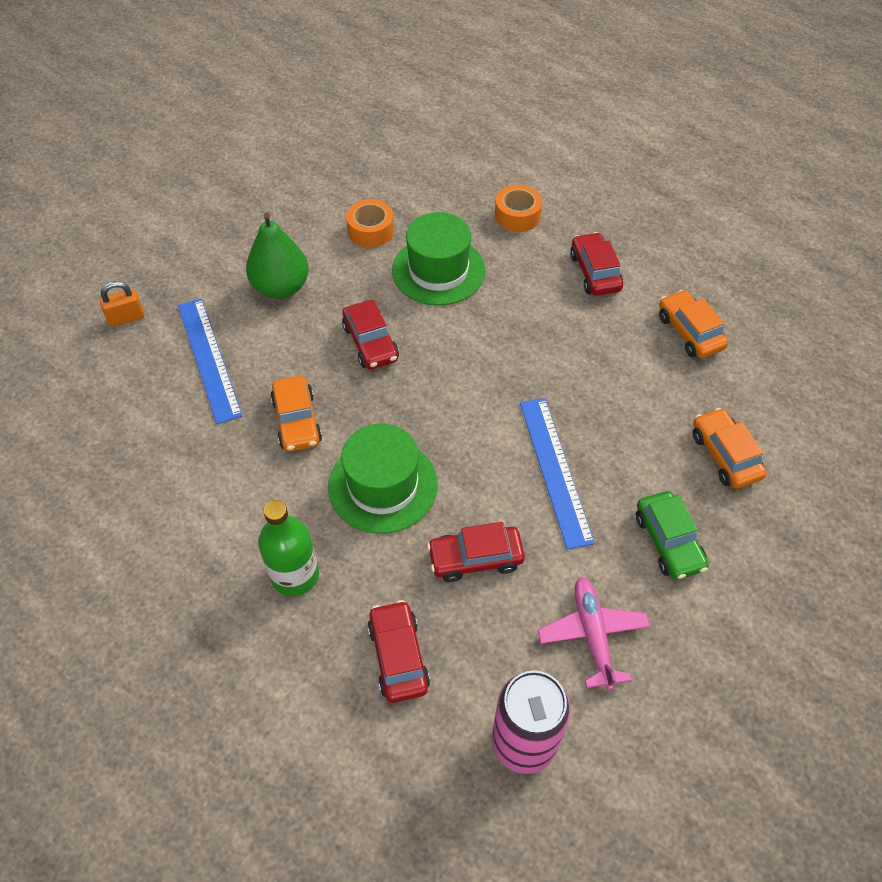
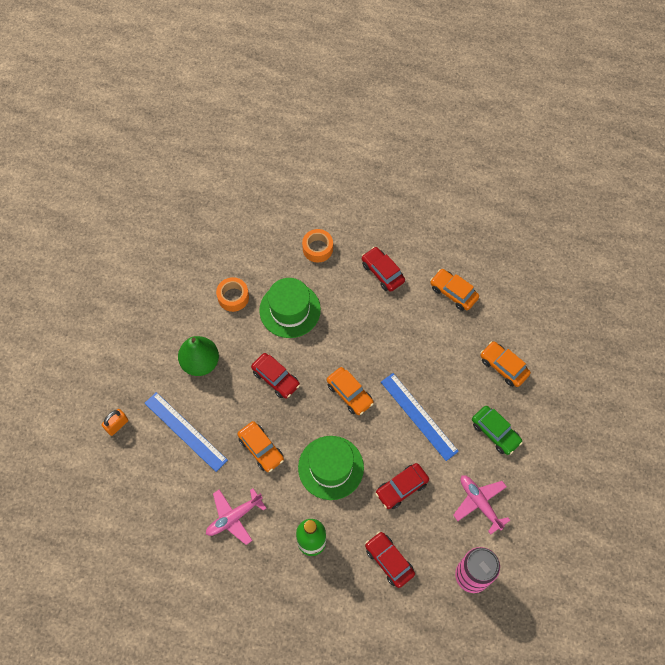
camera: 25 degrees left, 10 degrees up
none -> pink plane [206,488,266,545]
none -> orange car [327,367,374,415]

